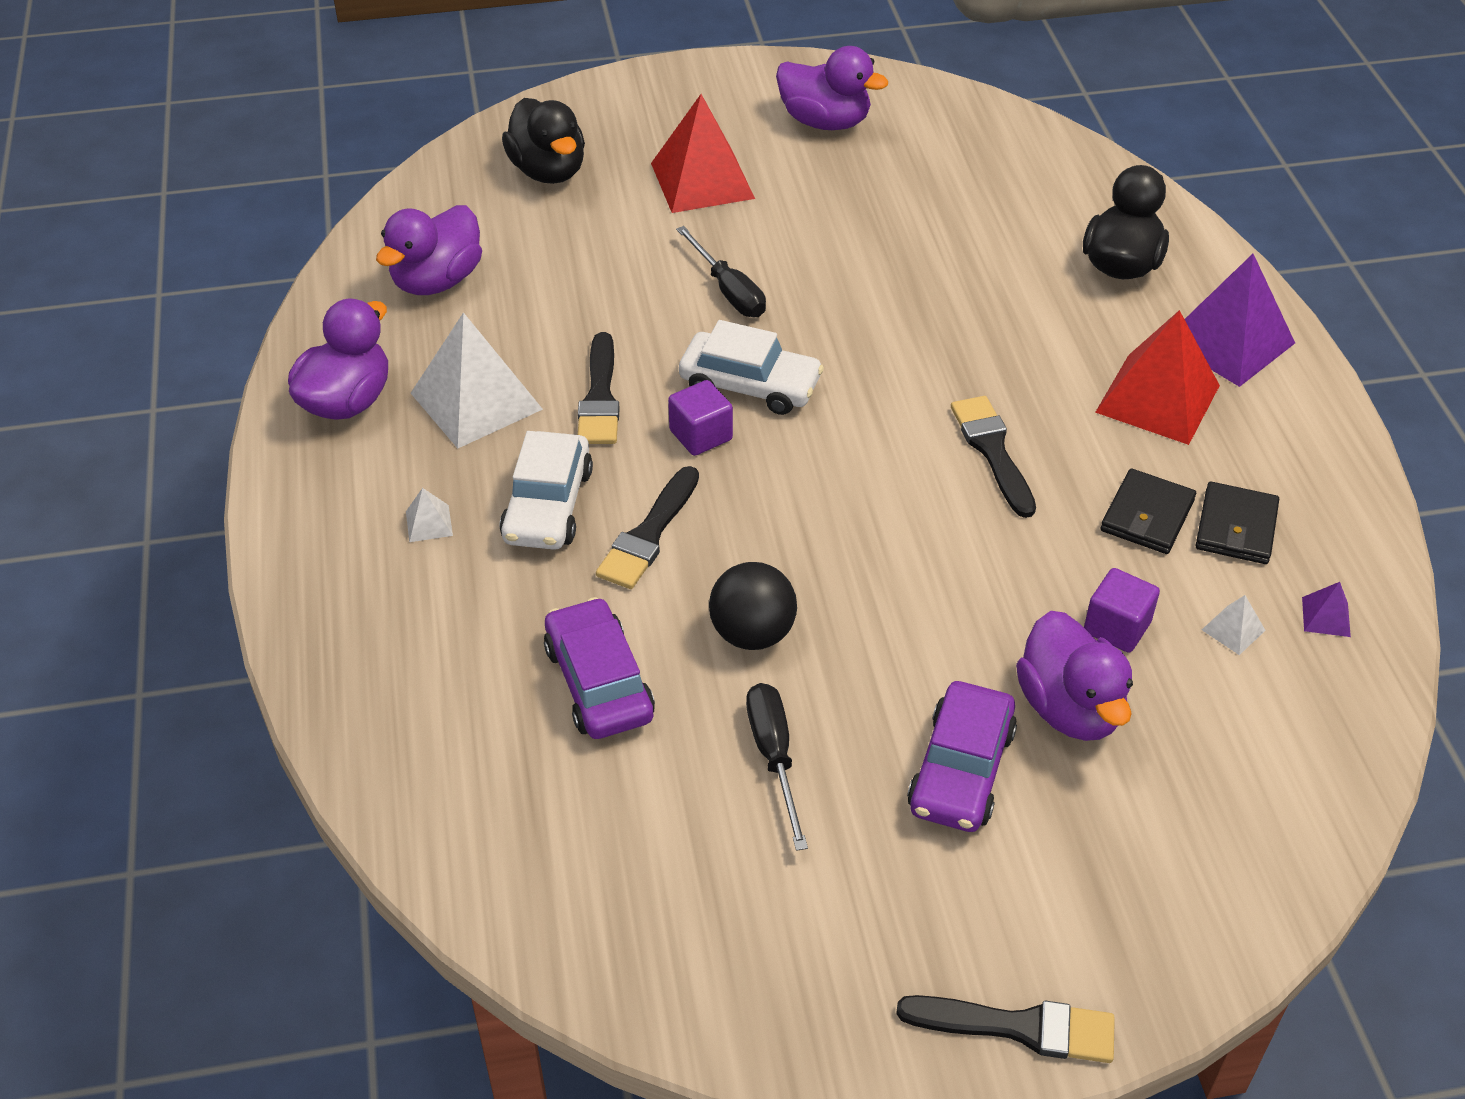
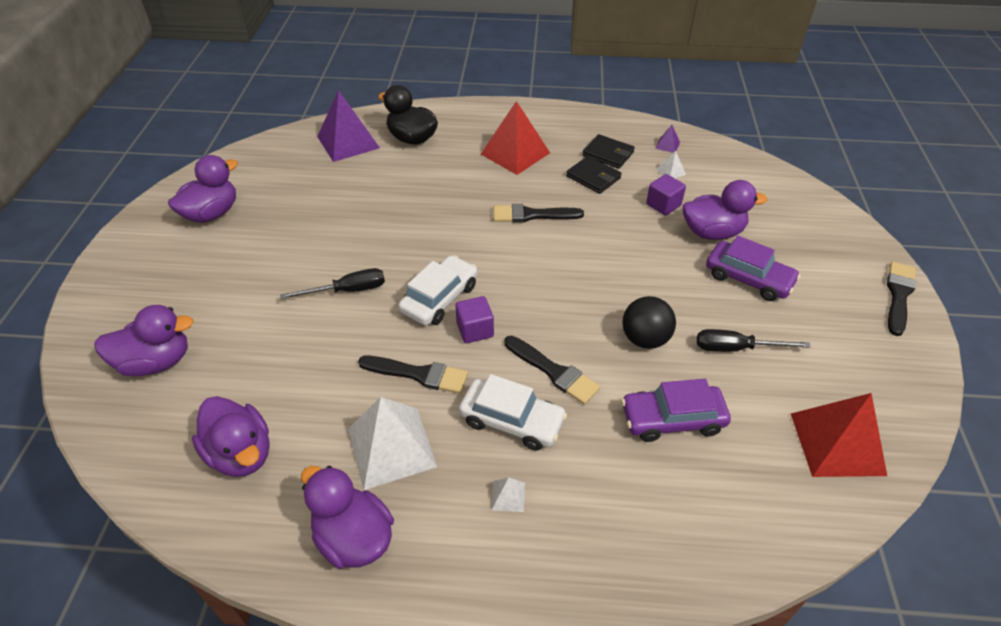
camera: 75 degrees left, 0 degrees up
black duck [502,98,585,184] -> purple duck [94,305,194,377]
red pyramid [651,94,755,213] -> red pyramid moved to [791,393,887,477]
purple pyramid [1185,254,1295,387] -> purple pyramid moved to [317,90,380,162]

